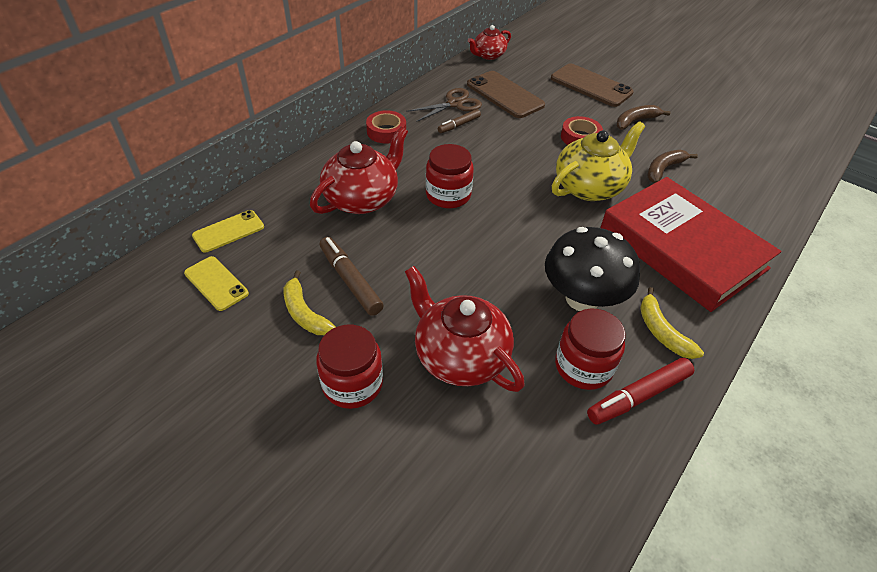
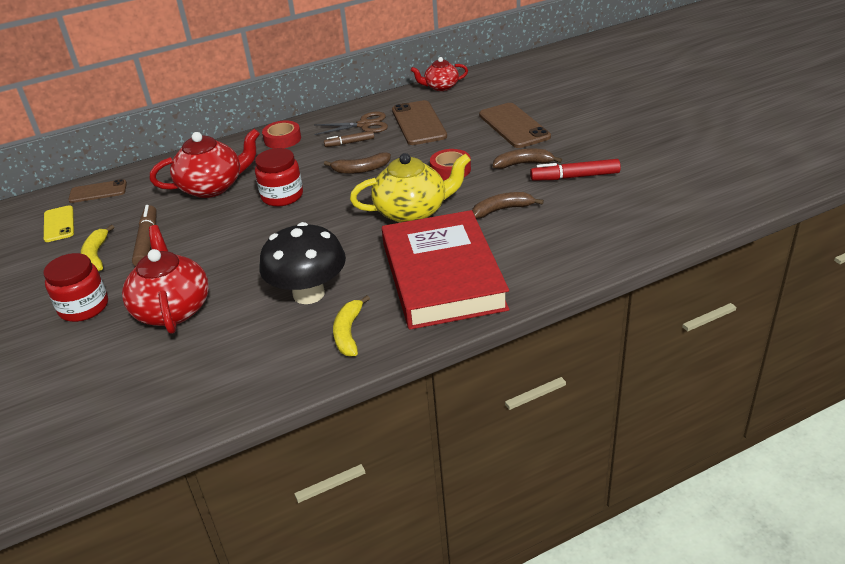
camera: 30 degrees right, 10 degrees down
yellow phone [192,210,264,253] -> brown phone [68,179,127,203]
red jar [555,309,626,390] -> none
red marker [587,358,694,425] -> red marker moved to [530,159,621,181]
none -> brown banana [324,152,391,174]

